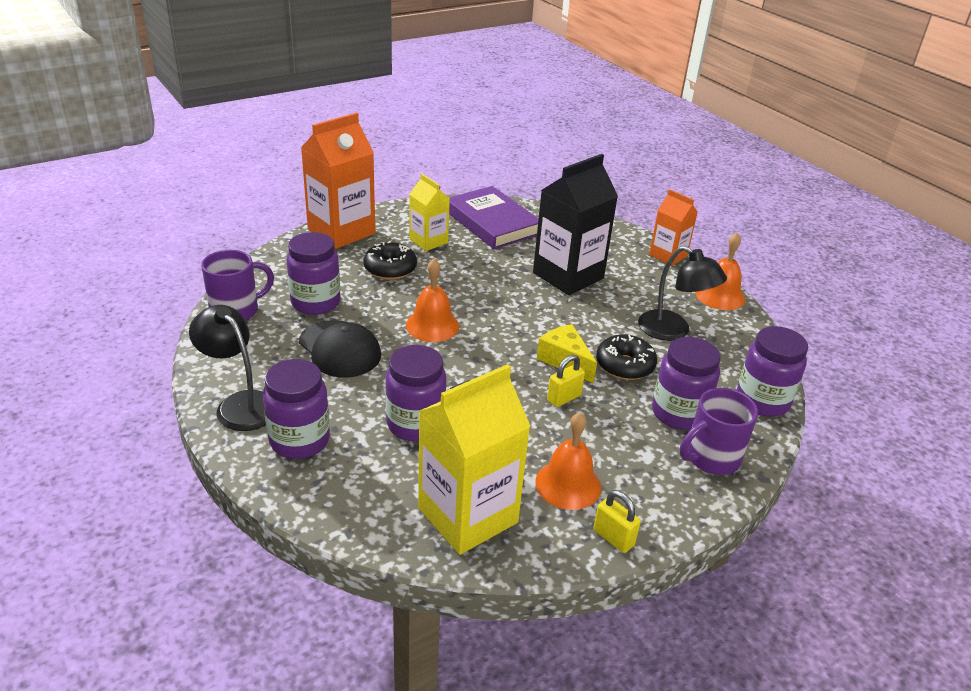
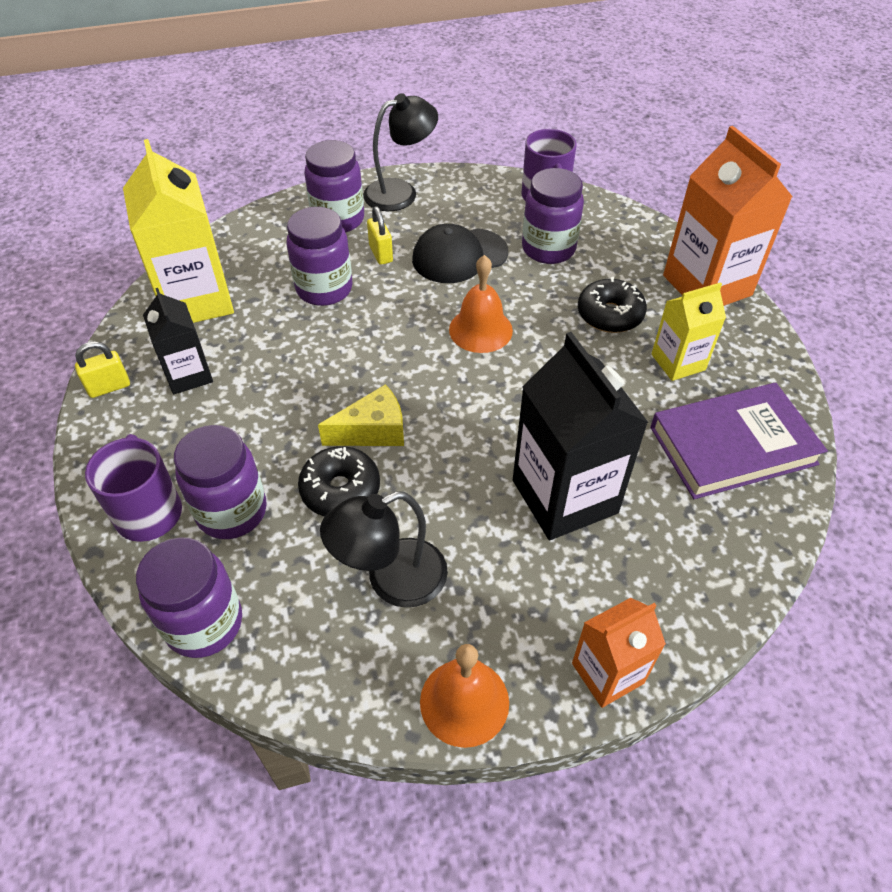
camera: 110 degrees right, 15 degrees up
orange bell [535,412,601,510] -> black carton [143,288,213,394]
yellow padlock [547,355,585,407] -> yellow padlock moved to [367,206,393,265]

